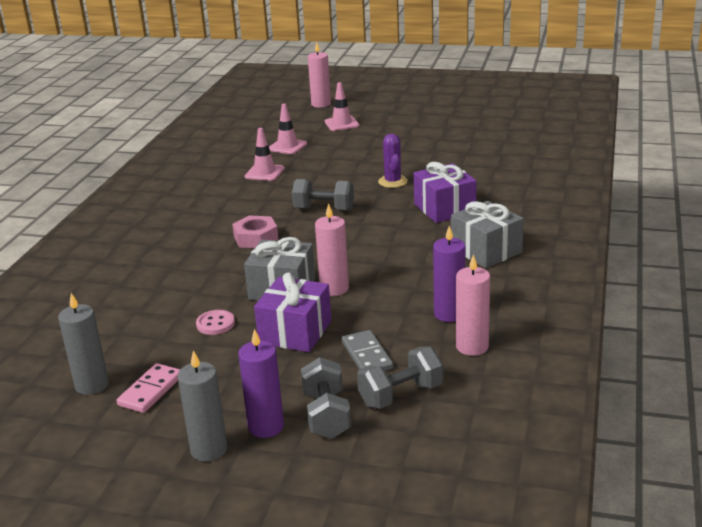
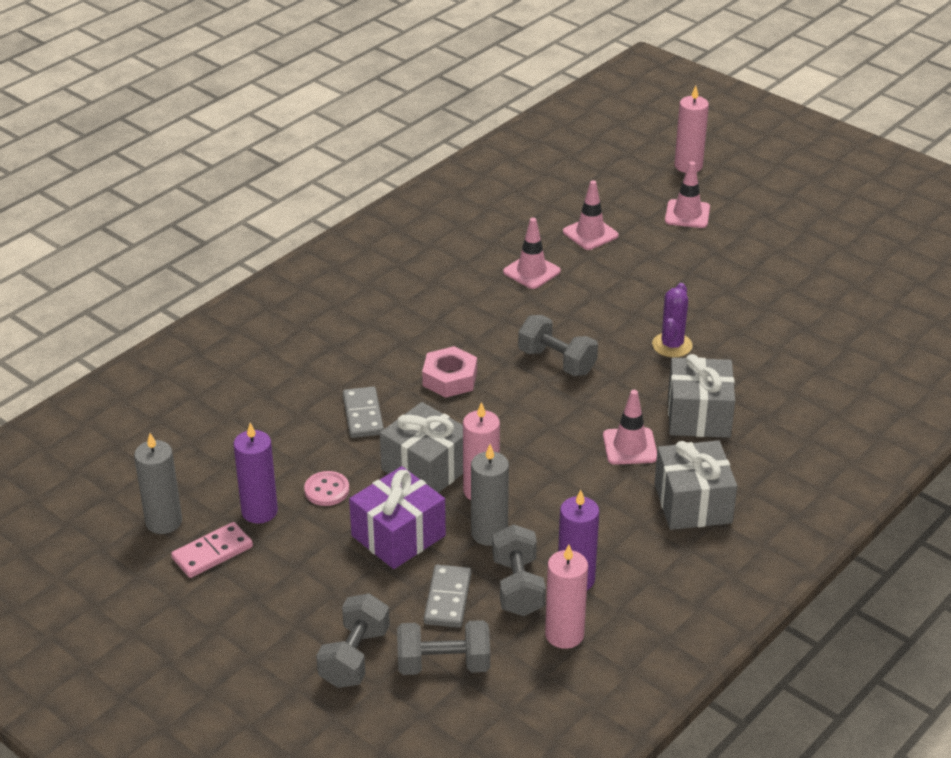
camera: 25 degrees right, 10 degrees up
grey candle [178,351,227,461] -> grey candle moved to [471,444,509,546]
purple candle [238,329,284,438] -> purple candle moved to [234,423,278,524]
purple gift [414,162,476,223] -> grey gift [668,354,735,438]
none -> grey domino [343,387,384,438]
none -> grey dumbbell [492,524,546,616]
none -> pink traffic cone [603,390,657,465]

